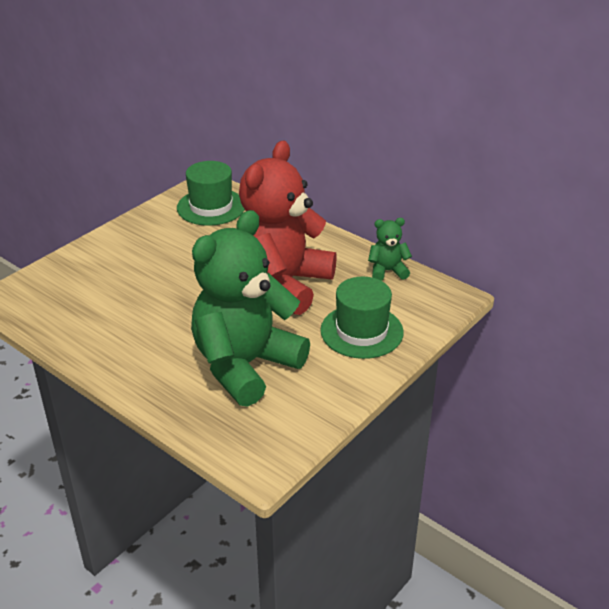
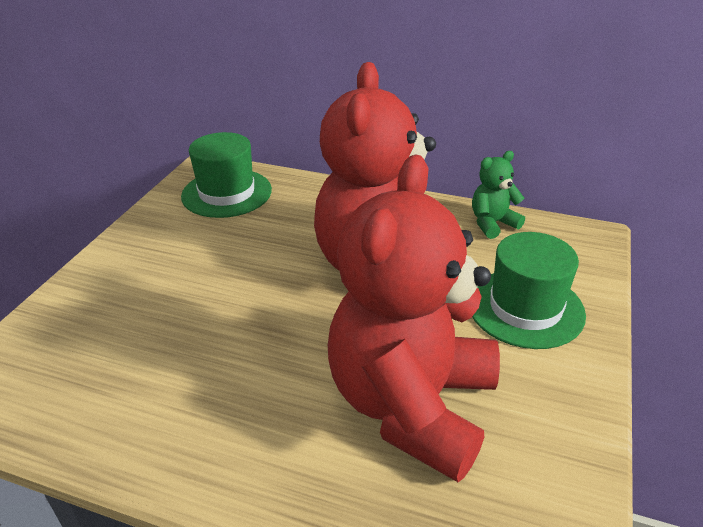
camera: 20 degrees left, 0 degrees up
green teddy bear [191,210,310,407] -> red teddy bear [328,155,500,482]

